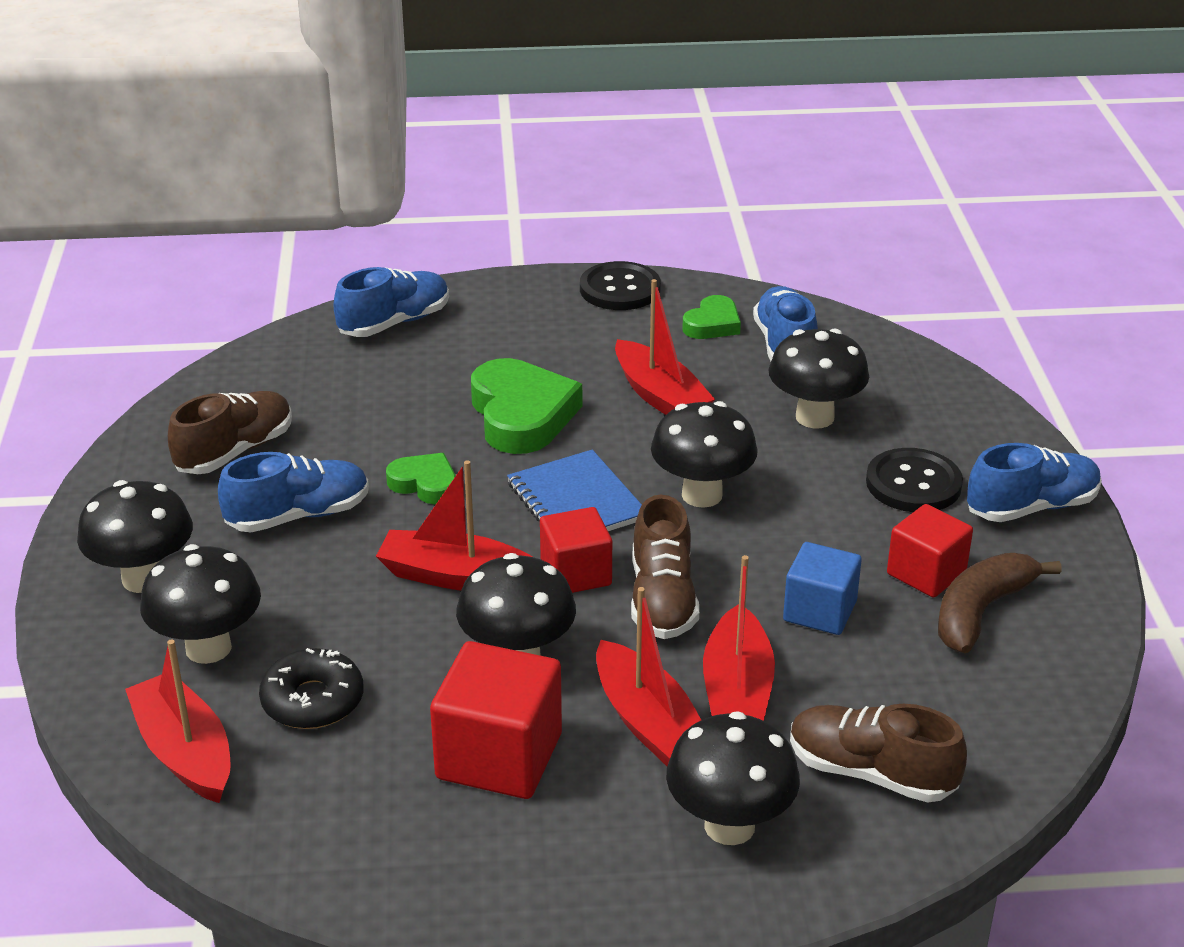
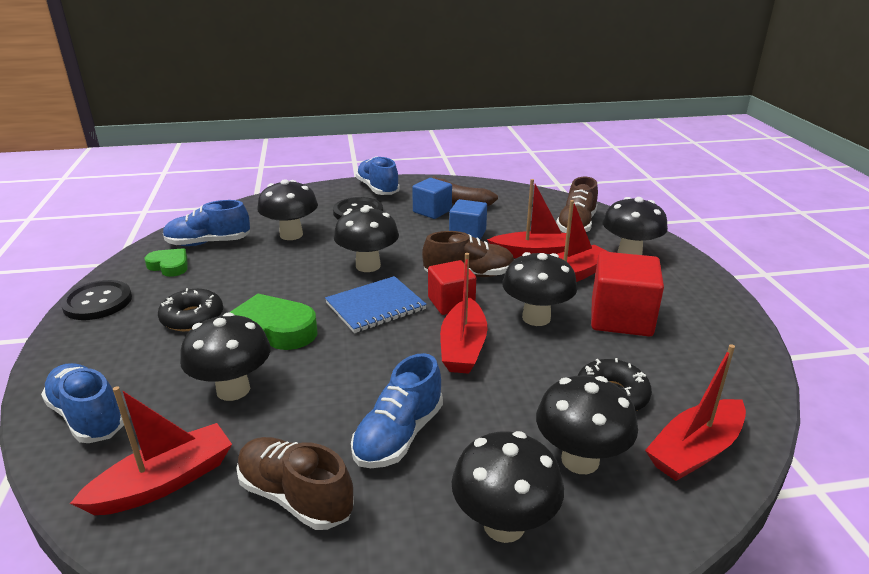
camera: 95 degrees left, 5 degrees down
blue shoe [218,452,369,533] -> blue shoe turned 120 degrees counterclockwise [351,353,443,468]
green heart [386,453,456,504] -> none
red boat [615,279,715,415] -> red boat moved to [70,386,232,515]
red cube [887,504,973,598] -> blue cube [412,178,452,219]
none -> black donut [158,288,223,331]
none -> black mushroom [180,312,271,401]

